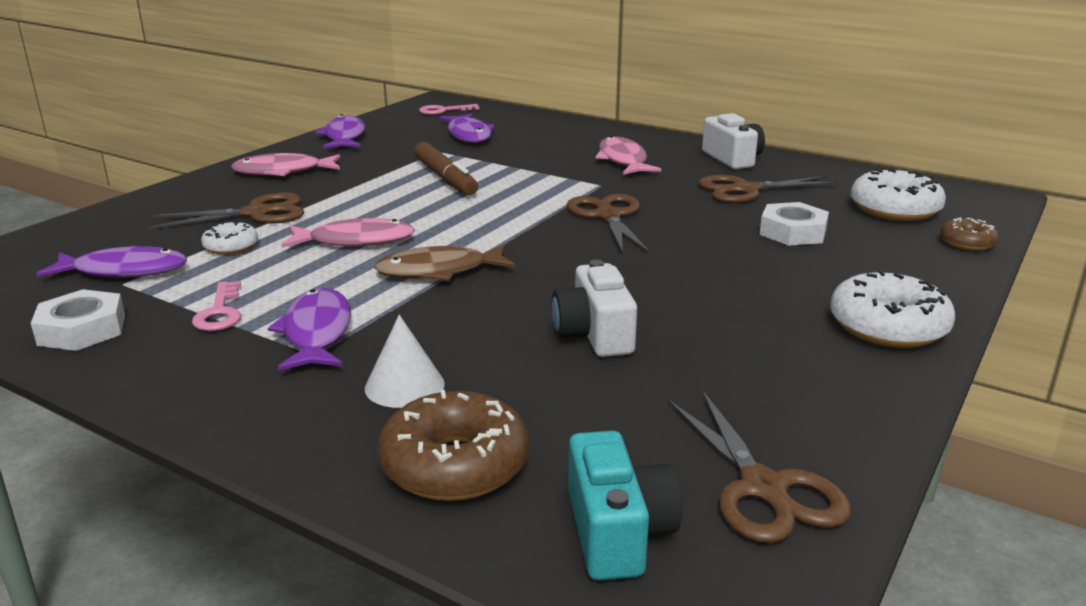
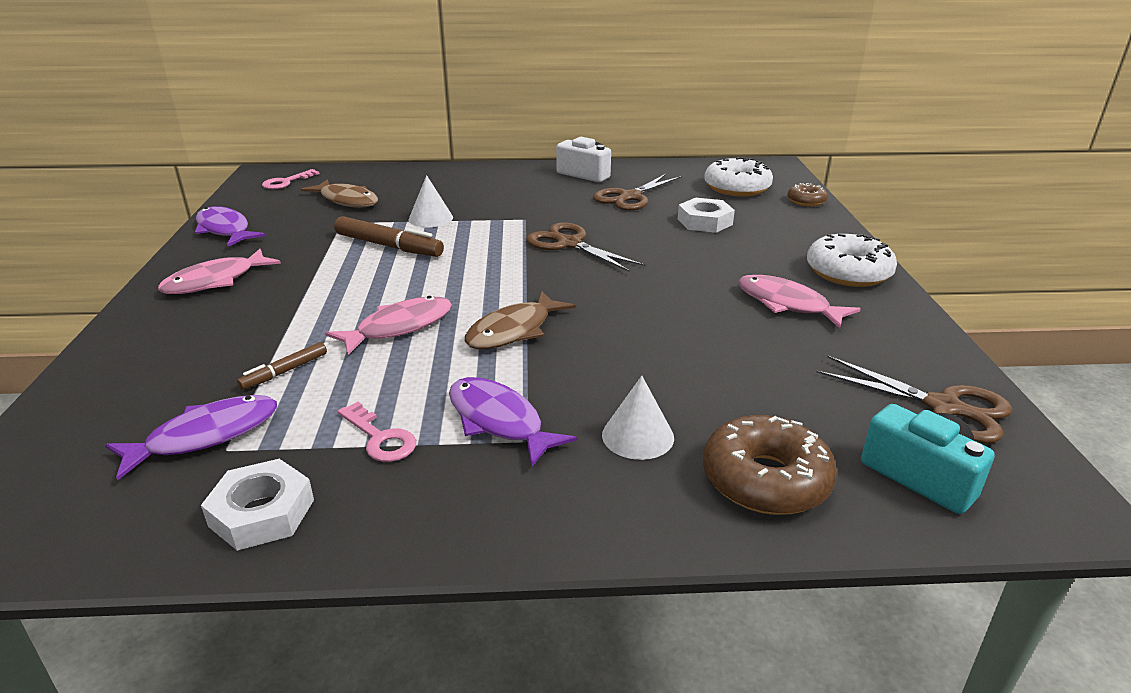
camera: 35 degrees left, 5 degrees up
brown scissors [148,193,304,229] -> none
white donut [201,222,258,255] -> brown marker [237,342,327,390]
purple fish [440,113,495,143] -> brown fish [301,179,378,208]
white camera [552,260,637,357] -> none
pink fish [595,136,661,175] -> pink fish moved to [738,275,861,328]
none -> white cone [408,175,453,227]

